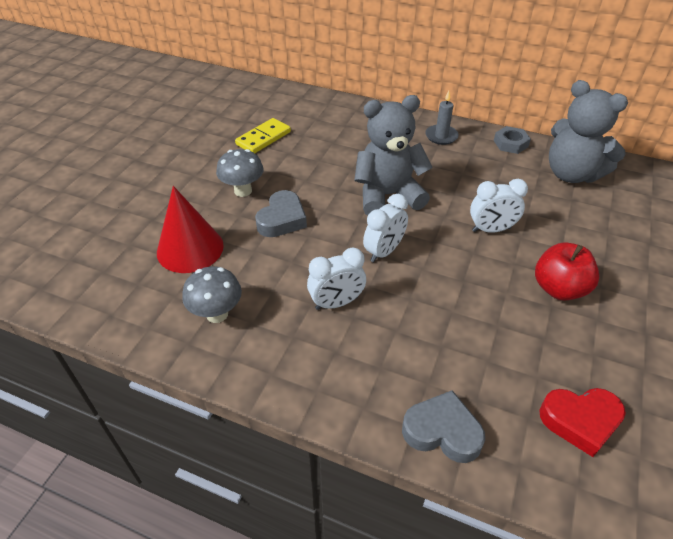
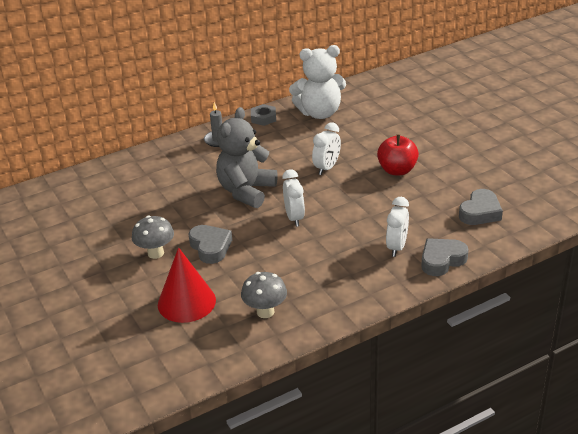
camera: 50 degrees left, 10 degrees down
yellow domino [235,118,291,153] -> none
white clock [307,248,366,310] -> white clock moved to [386,197,409,257]
red heart [539,388,626,457] -> grey heart [459,189,503,225]
grey teddy bear [549,80,628,183] -> white teddy bear [289,45,346,119]

